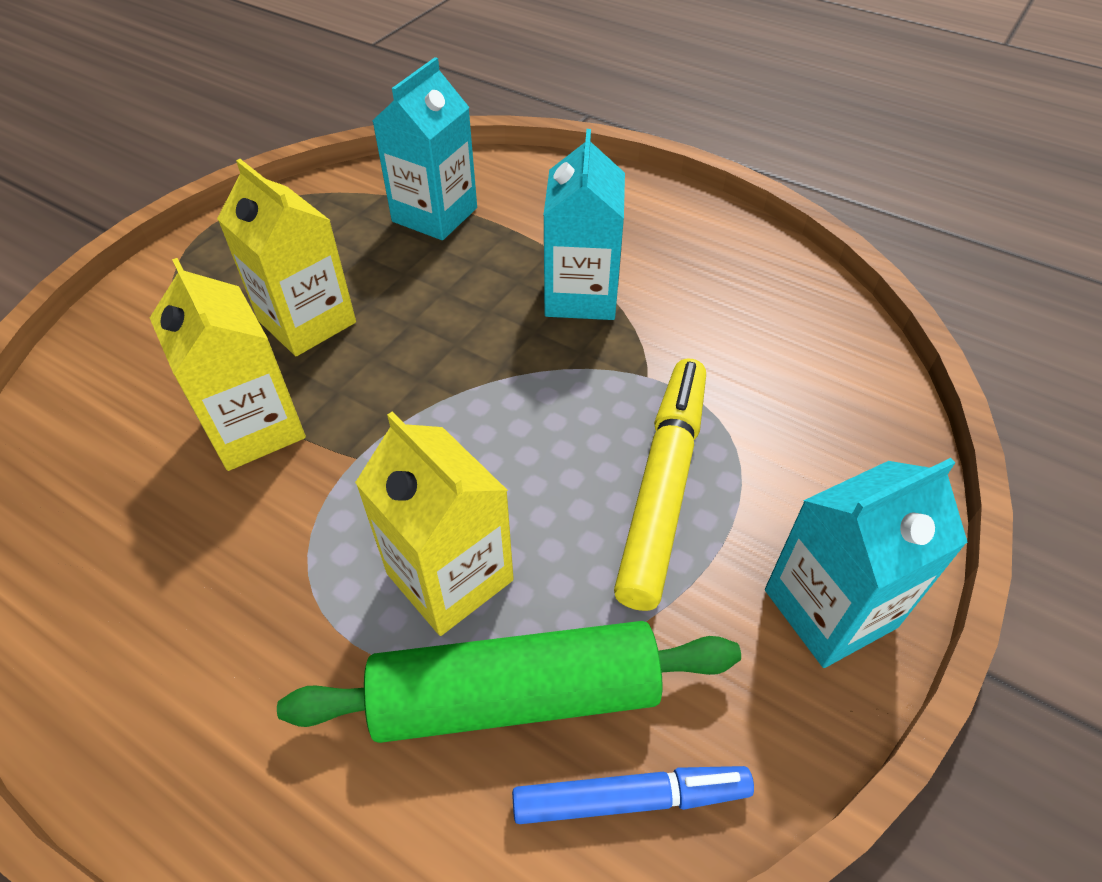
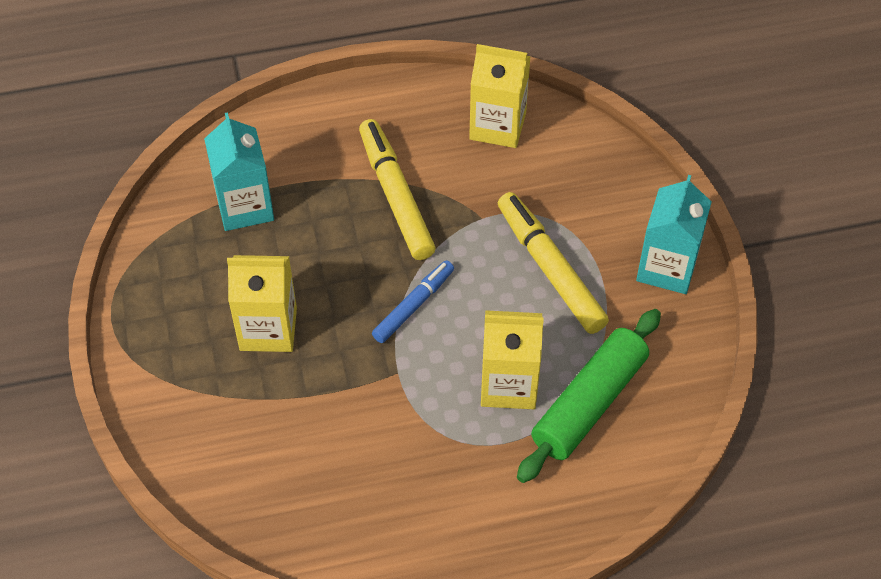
camera: 45 degrees left, 5 degrees up
yellow carton [150,258,306,471] -> yellow carton moved to [469,44,531,148]
blue marker [512,766,754,824] -> blue marker moved to [372,260,454,343]
turquoise carton [544,129,625,320] -> yellow marker [359,119,436,260]

